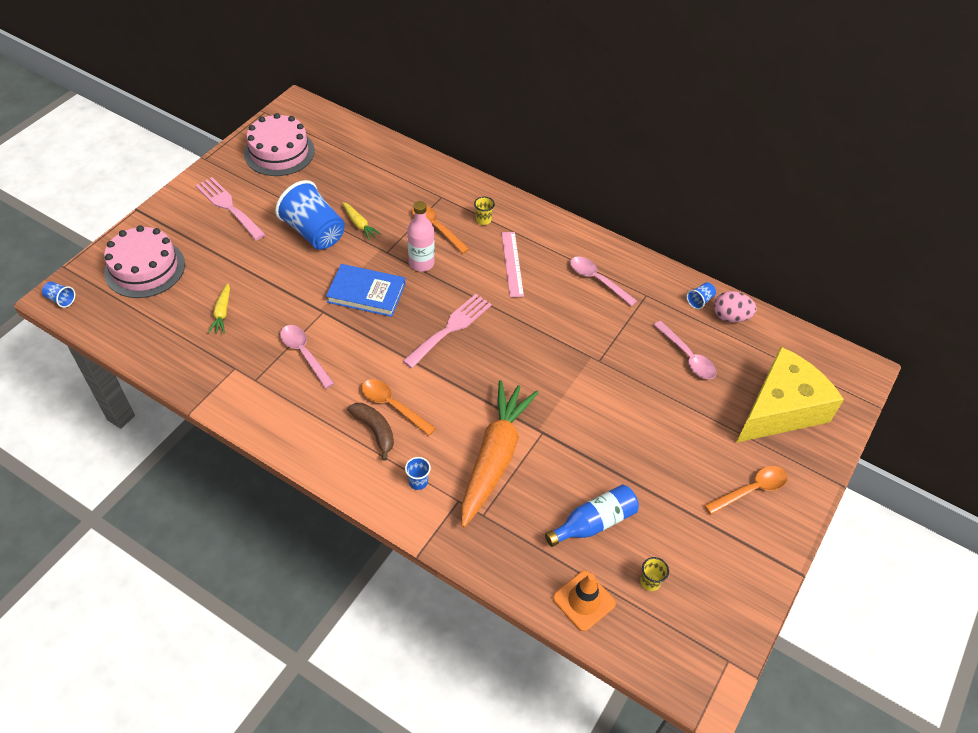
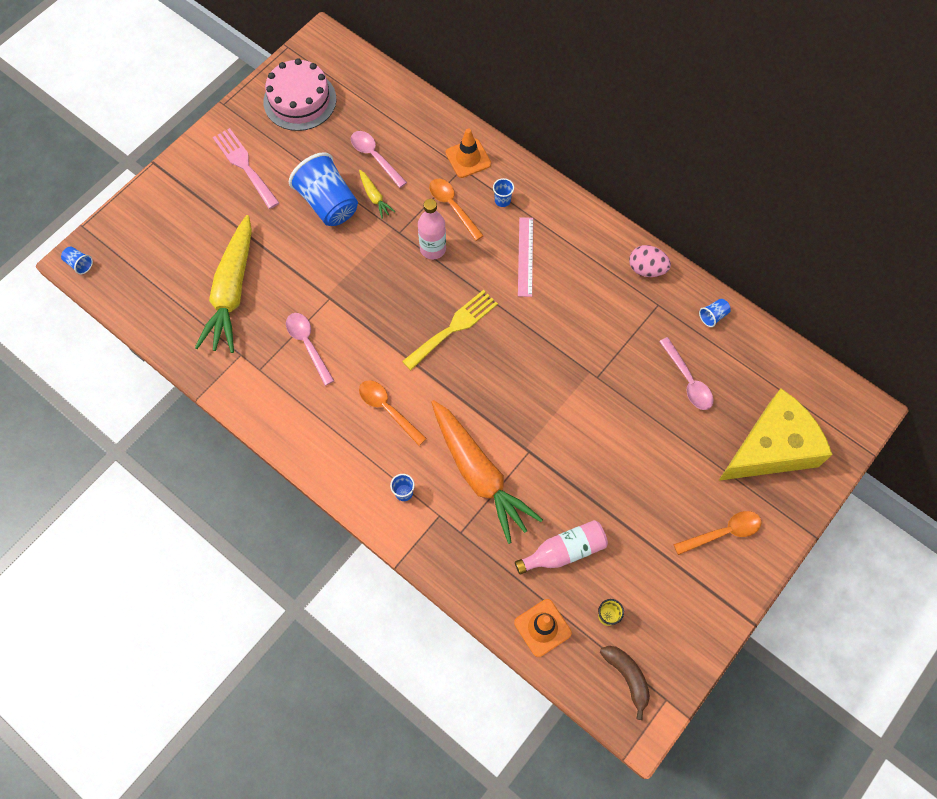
camera: 10 degrees right, 15 degrees up
pink cake [104,225,185,298] -> none
yellow carrot [208,283,230,334] -> yellow carrot [195,215,252,353], size x2.38
blue book [326,264,405,317] -> none
brown banana [347,403,394,461] -> brown banana moved to [600,646,650,720]
pink fork [403,294,492,368] -> yellow fork [402,290,498,370]
orange carrot [461,380,539,527] -> orange carrot turned 120 degrees clockwise [431,400,543,544]
yellow cup [474,197,495,225] -> blue cup [493,178,514,207]
blue bottle [545,484,639,547] -> pink bottle [515,520,608,575]
pink spoon [570,256,637,307] -> pink spoon moved to [351,131,407,188]
pink egg [714,291,757,323] -> pink egg moved to [629,245,671,277]
none -> orange traffic cone [446,128,491,178]

